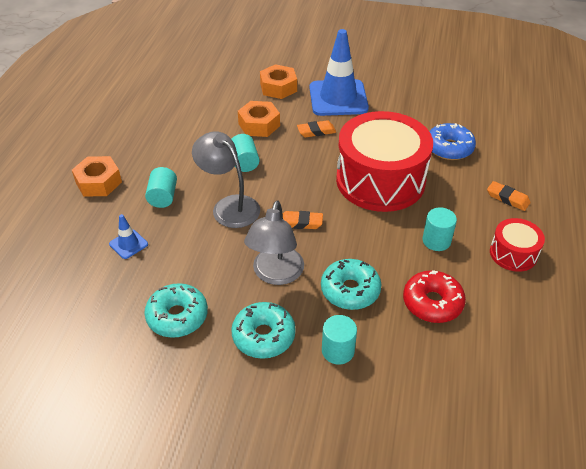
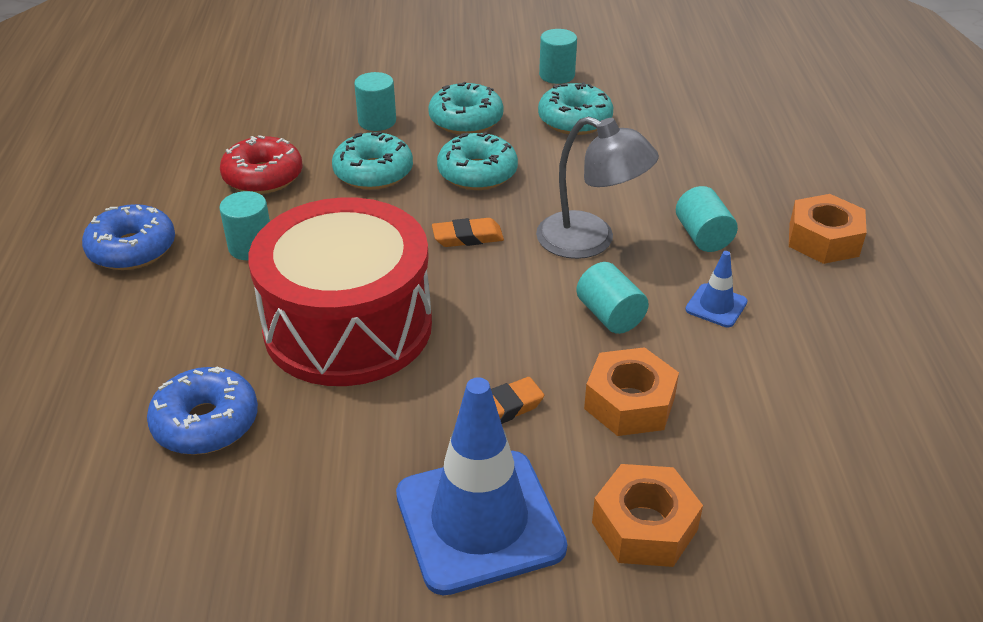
camera: 165 degrees right, 5 degrees down
blue traffic cone [109,214,148,259] -> blue traffic cone moved to [685,251,748,327]
grey lamp [244,200,304,285] -> turquoise donut [437,132,518,190]
orange eraser [487,181,531,211] -> none
red drum [490,218,545,272] -> blue donut [82,204,175,270]
none -> turquoise cylinder [539,29,577,84]

